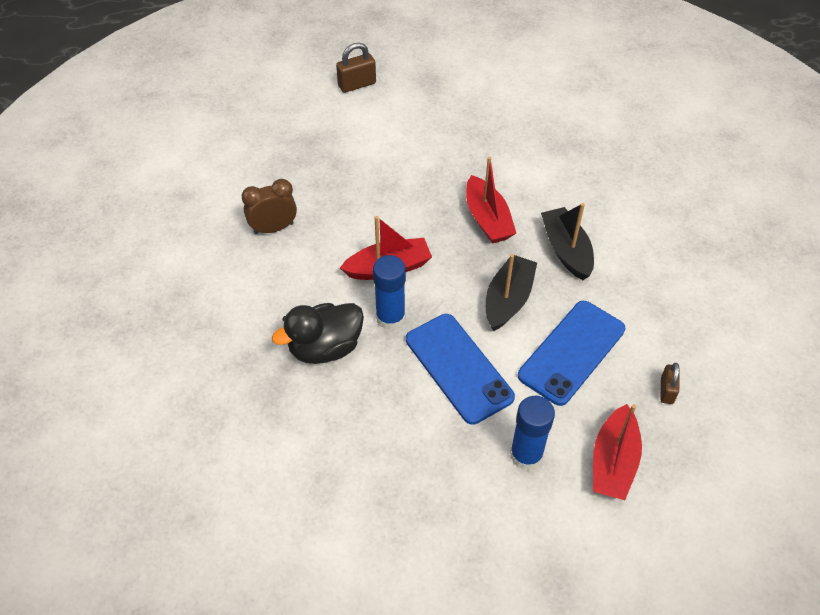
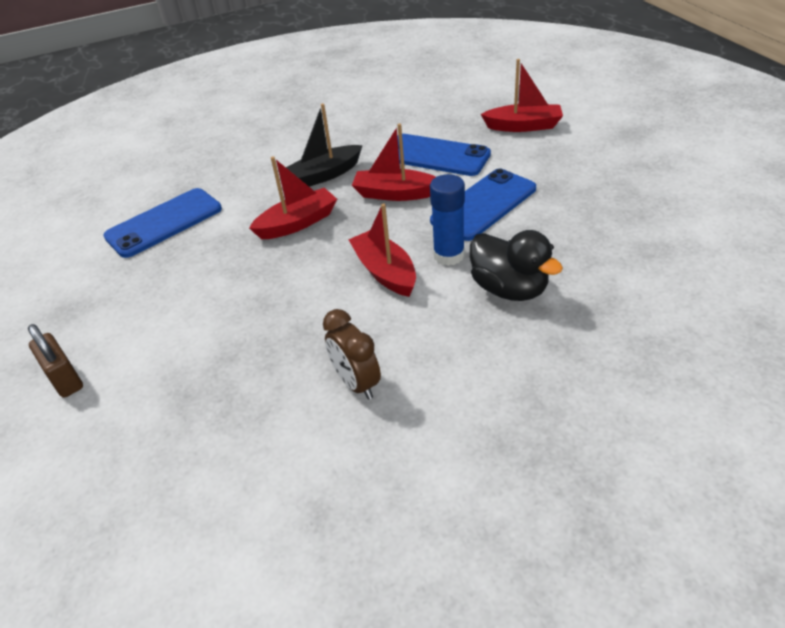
camera: 100 degrees left, 10 degrees down
black boat [486,254,537,331] -> red boat [352,123,436,201]
blue glue stick [510,396,555,470] -> none
brown padlock [660,363,679,404] -> none
none -> blue phone [103,188,222,258]

